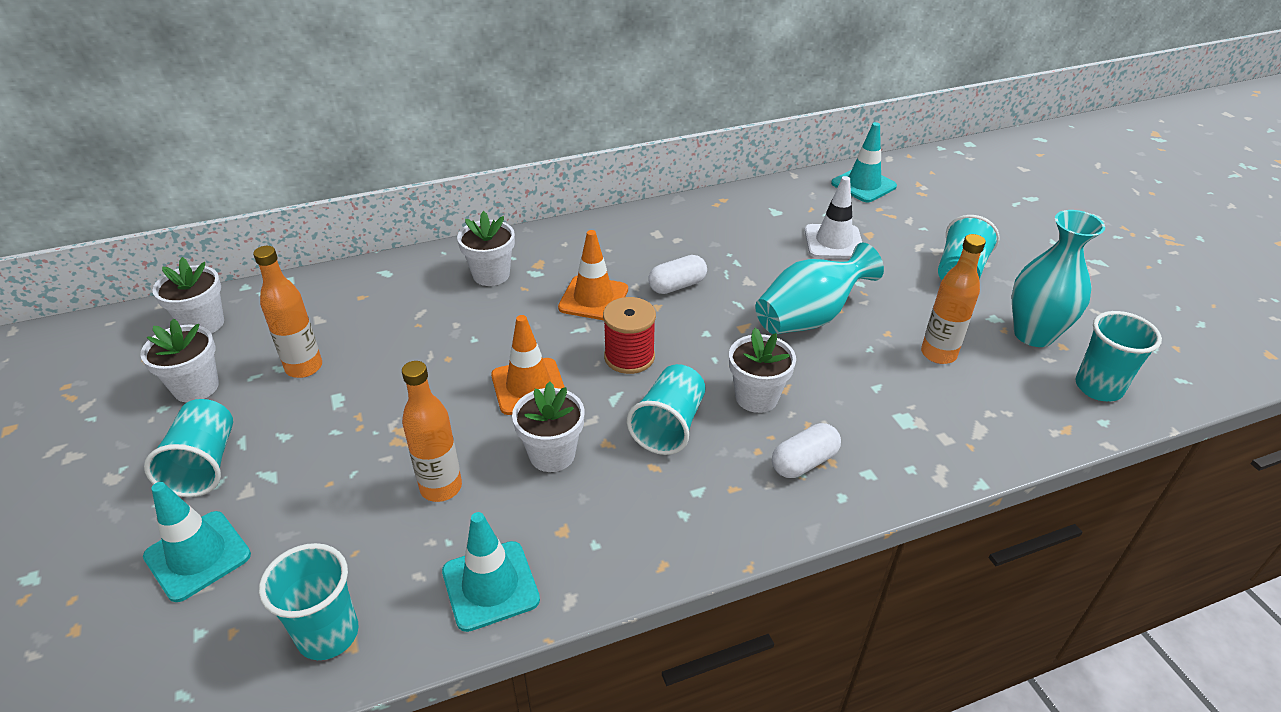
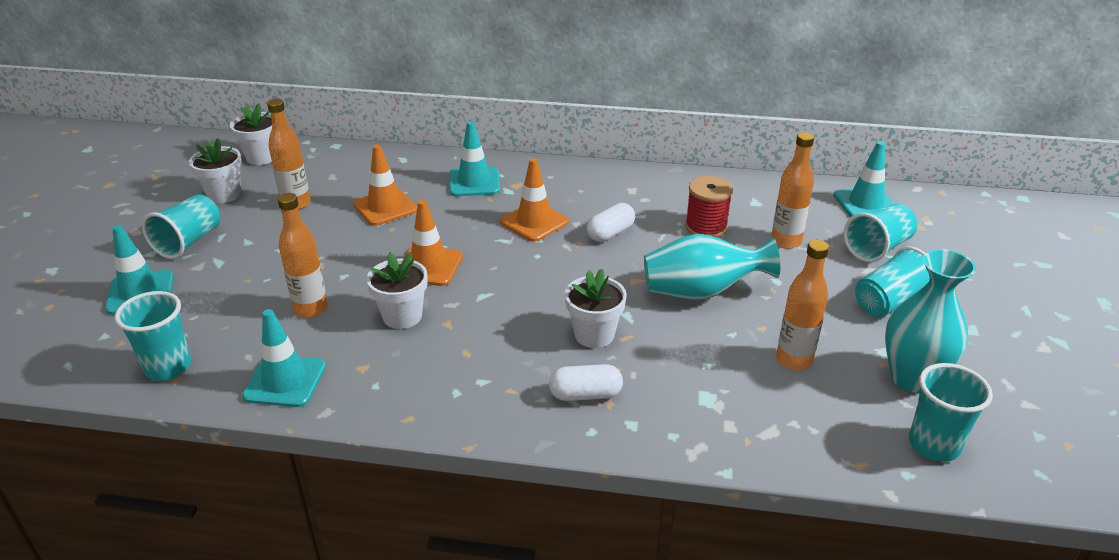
camera: 30 degrees right, 5 degrees down
white flower pot [457,211,515,286] -> turquoise traffic cone [449,121,500,196]
red spool [603,297,656,374] -> red spool moved to [685,176,733,238]
turquoise cup [627,364,706,455] -> turquoise cup moved to [844,204,917,262]
white capsule [648,255,707,294] -> white capsule turned 45 degrees counterclockwise [587,203,635,242]
white traffic cone [805,176,862,259] -> orange bottle [771,132,814,249]
none -> orange traffic cone [353,144,417,226]

